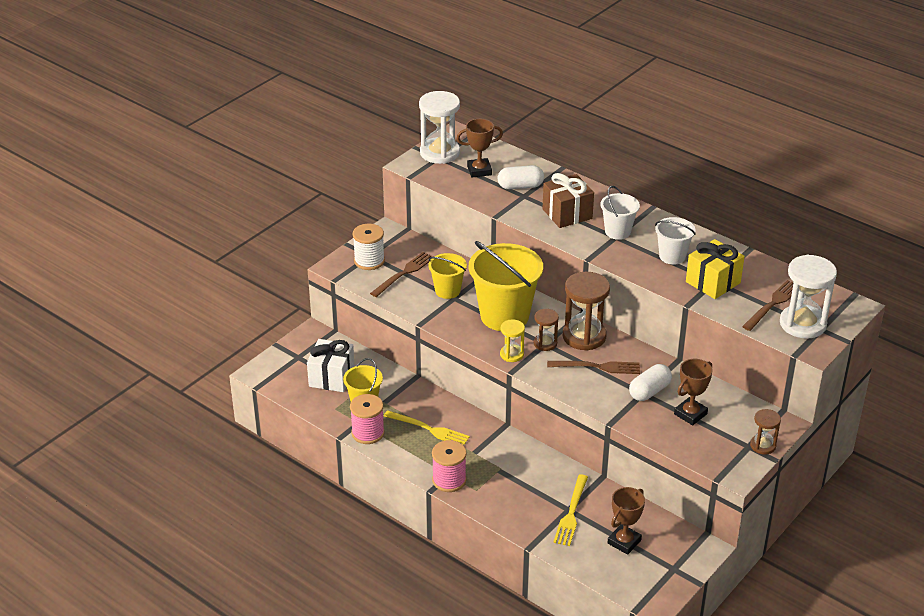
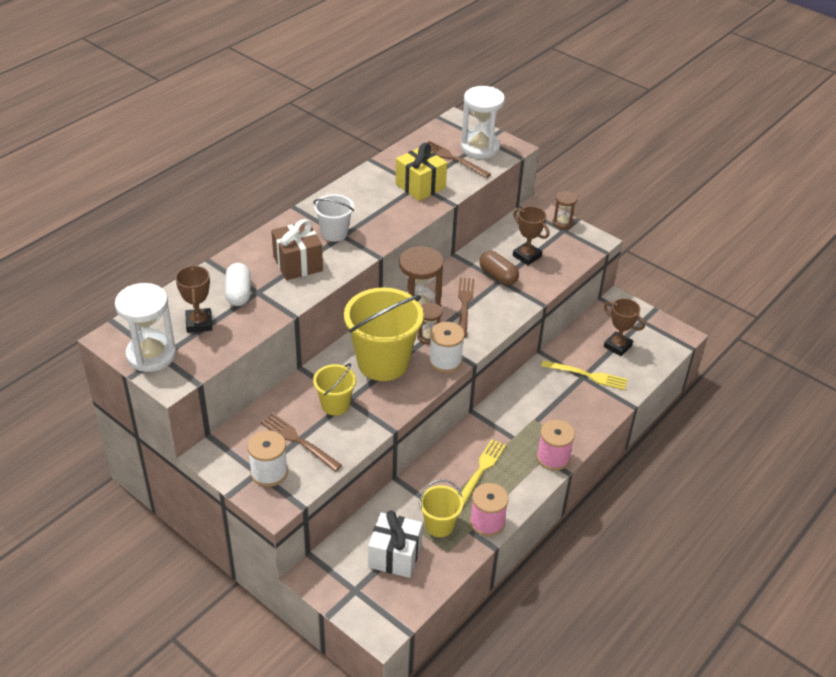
camera: 90 degrees left, 5 degrees up
yellow hourglass [500,319,525,362] -> white spool [429,322,465,373]
white capsule [629,364,672,401] -> brown capsule [479,251,519,285]
white bucket [655,217,696,265] -> none

